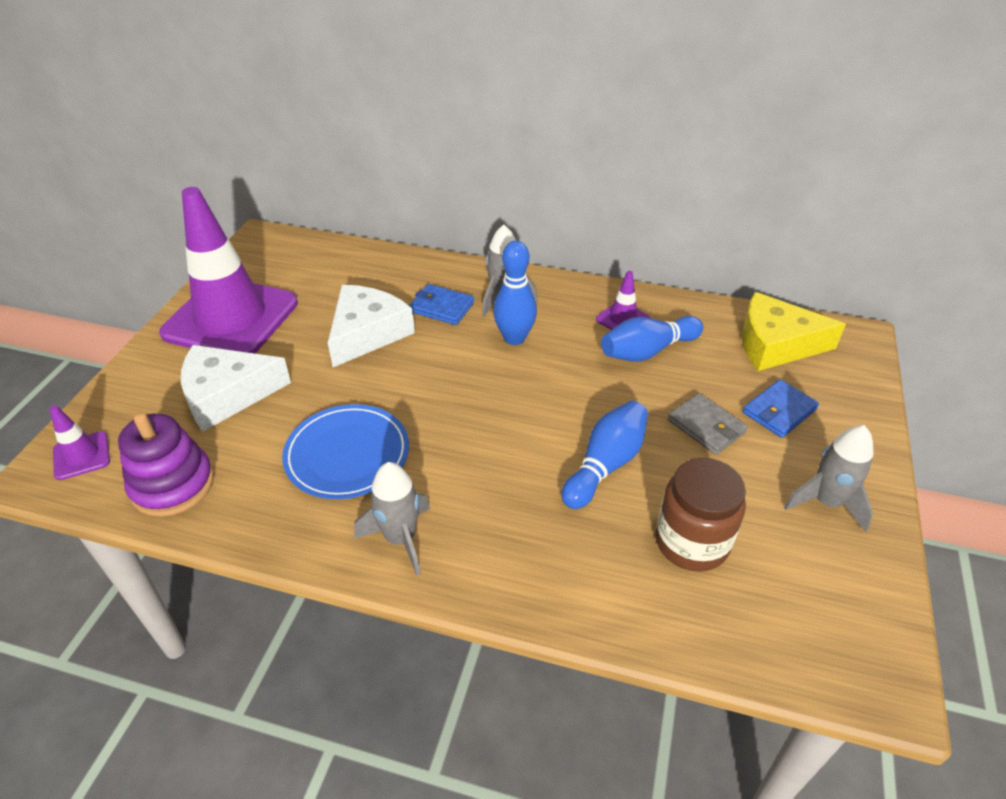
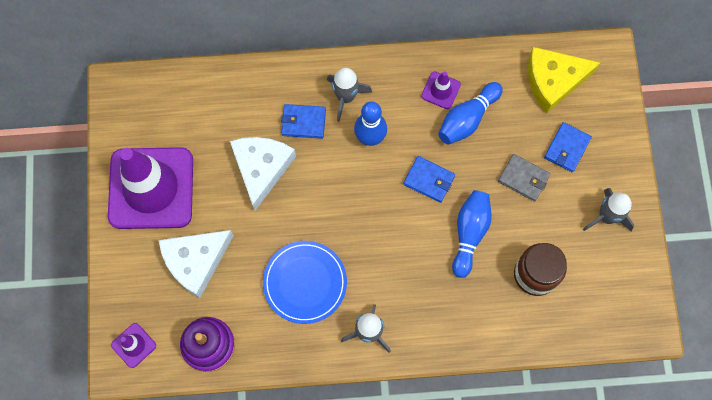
camera: 20 degrees left, 30 degrees up
none -> blue wallet [403,156,455,203]

